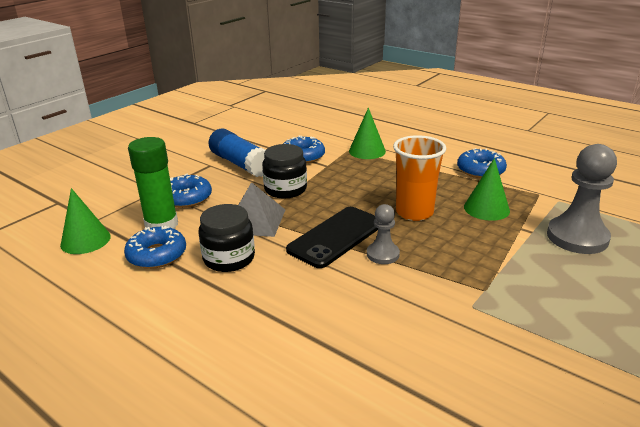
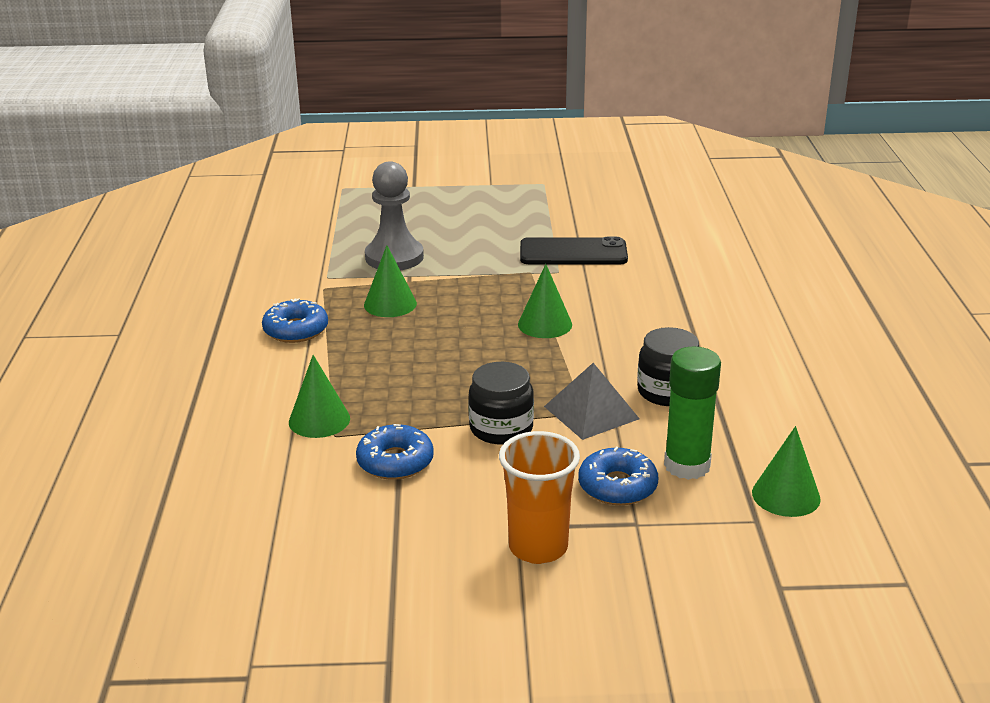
camera: 130 degrees left, 0 degrees up
blue donut [124,226,186,269] -> none
blue glue stick [209,129,265,177] -> none
black phone [286,207,378,268] -> black phone moved to [520,237,628,265]
grey pawn [367,204,400,264] -> green cone [518,264,572,338]
orange cup [393,135,446,221] -> orange cup moved to [499,431,580,564]

